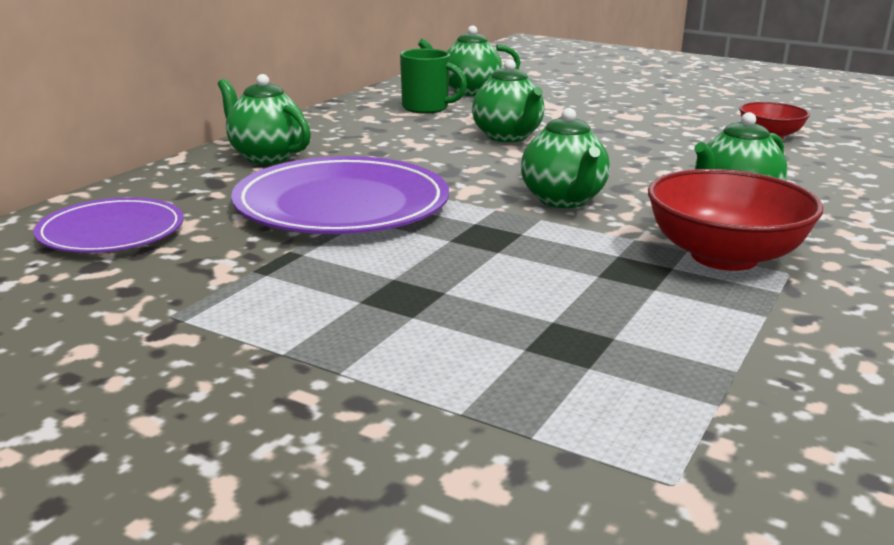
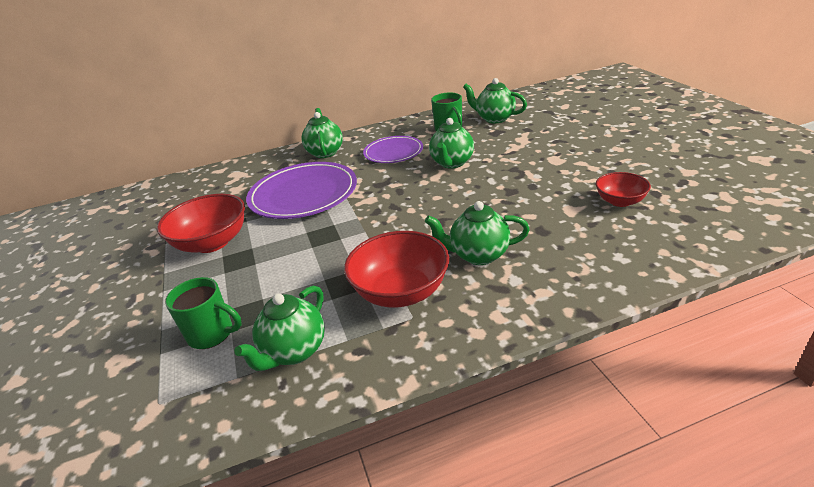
camera: 45 degrees right, 10 degrees up
purple plate [34,197,184,253] -> purple plate moved to [363,136,423,163]
green teapot [521,108,610,208] -> green teapot moved to [234,286,325,371]
none -> red bowl [157,194,245,253]
none -> green mug [165,277,242,349]

